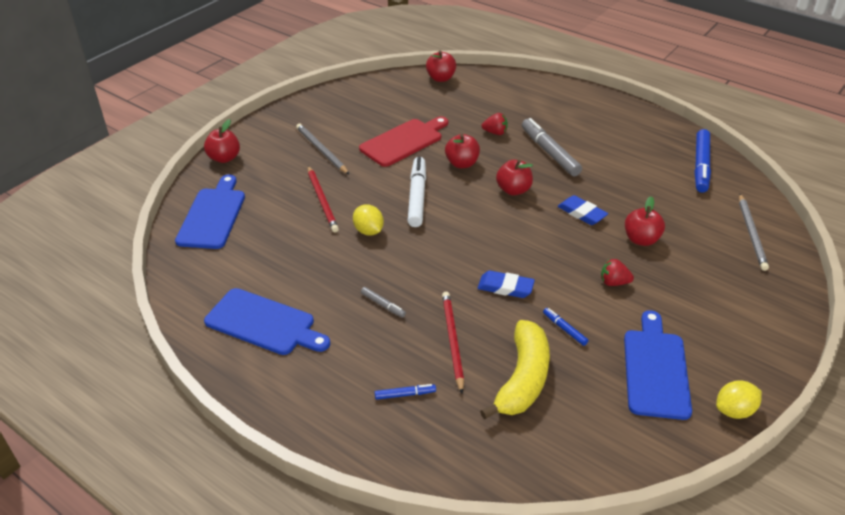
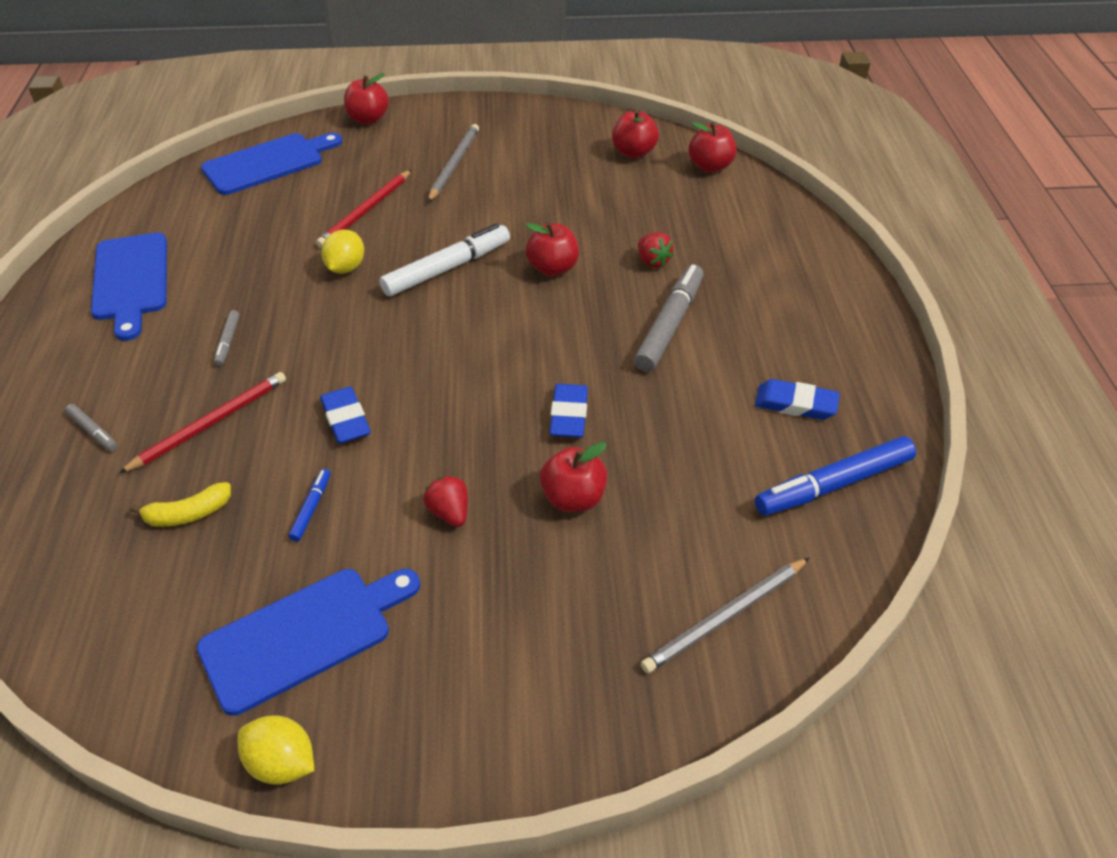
camera: 50 degrees right, 5 degrees up
red cutting board [359,116,448,167] -> none
blue marker [375,384,436,400] -> grey marker [65,404,118,451]
yellow banana [480,320,550,420] -> yellow banana [130,482,231,527], size x0.51
red apple [496,160,533,196] -> red apple moved to [612,110,659,158]
none -> blue eraser [755,379,840,420]

